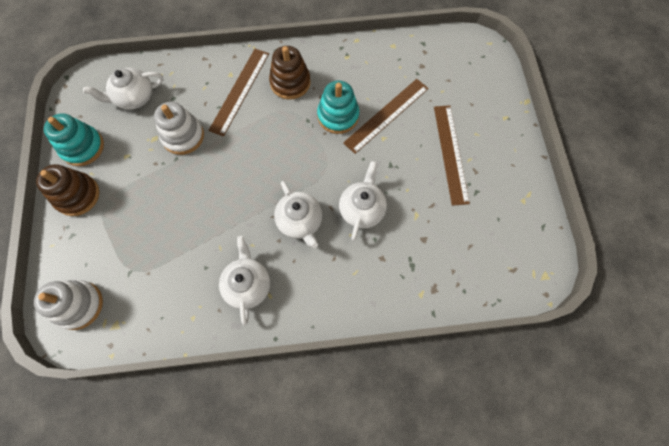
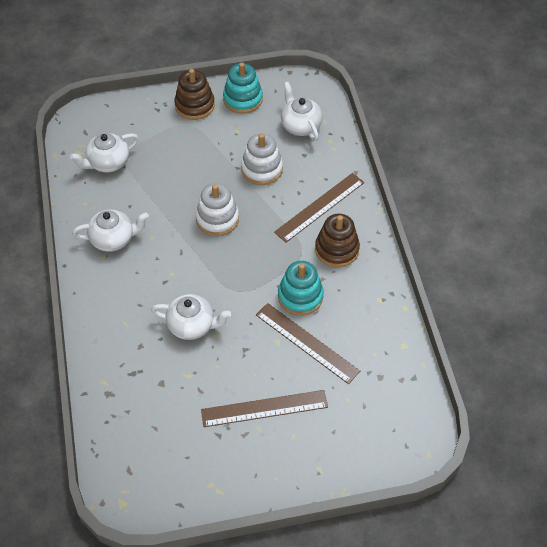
camera: 85 degrees right, 15 degrees down
white stacking toy [34,280,103,330] -> white stacking toy moved to [196,183,239,236]
brown ruler [208,49,269,137] -> brown ruler turned 60 degrees counterclockwise [274,173,364,243]
white teapot [274,181,322,248] -> white teapot moved to [70,133,139,172]

